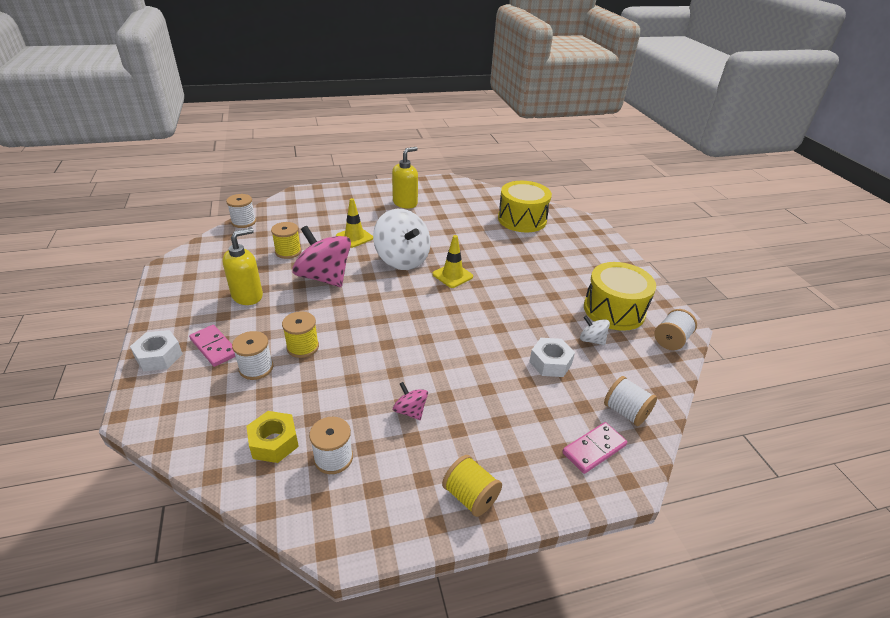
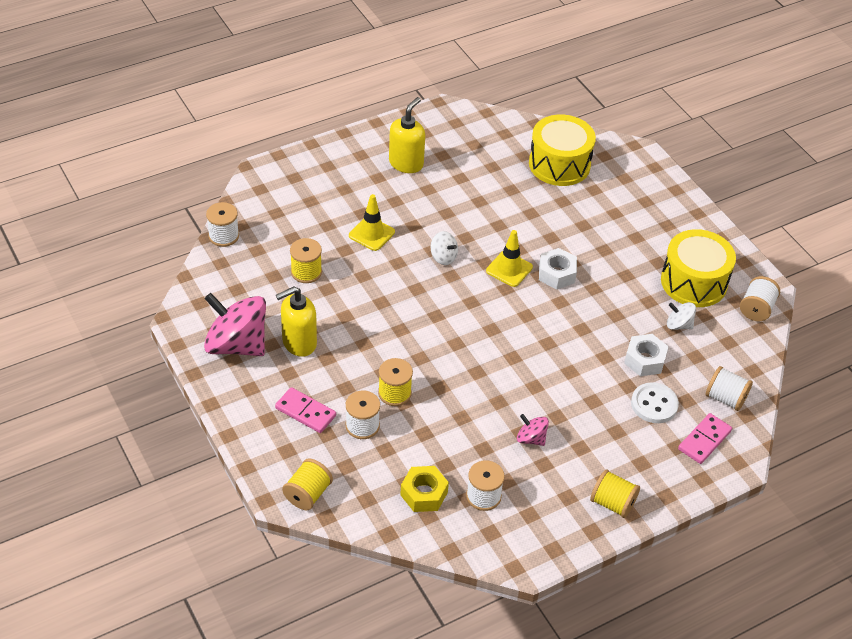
camera: 15 degrees left, 10 degrees up
white nut [130,330,183,372] -> white nut moved to [539,248,577,289]
yellow soap dispenser [223,228,263,305] -> yellow soap dispenser turned 150 degrees counterclockwise [276,287,317,357]
pink spinning top [292,226,351,287] -> pink spinning top moved to [204,293,266,356]
white spinning top [373,209,431,270] -> white spinning top [431,231,458,265], size x0.46
none -> yellow spool [282,458,333,510]
none -> white button [631,382,679,423]

